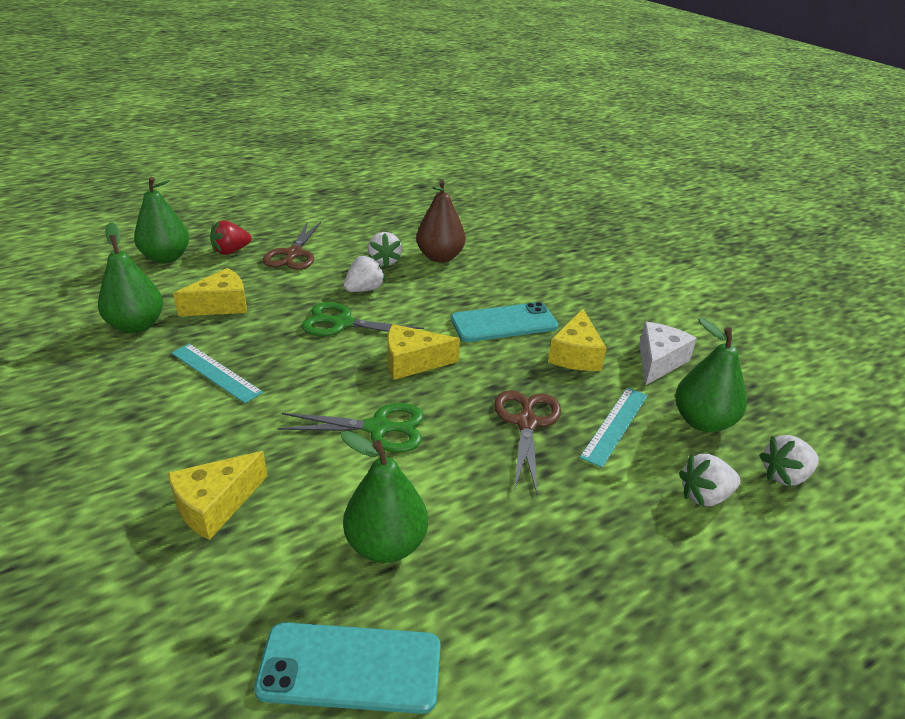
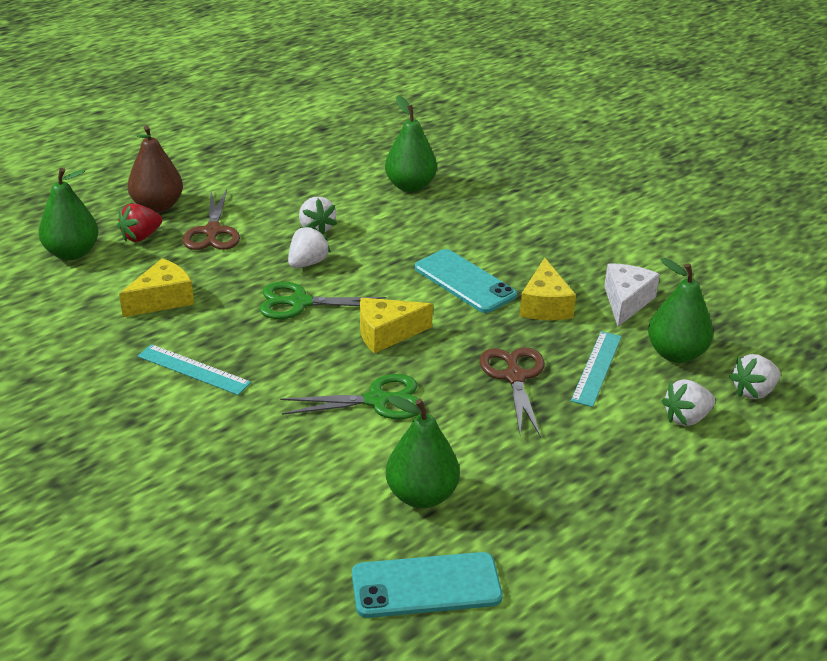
camera: 10 degrees left, 0 degrees up
green pear [98,222,163,333] -> green pear moved to [385,96,437,192]
yellow cheese [168,451,267,540] -> none
brown pear [416,180,466,263] -> brown pear moved to [127,126,183,213]
turquoise phone [451,302,558,342] -> turquoise phone turned 75 degrees clockwise [415,249,517,313]

